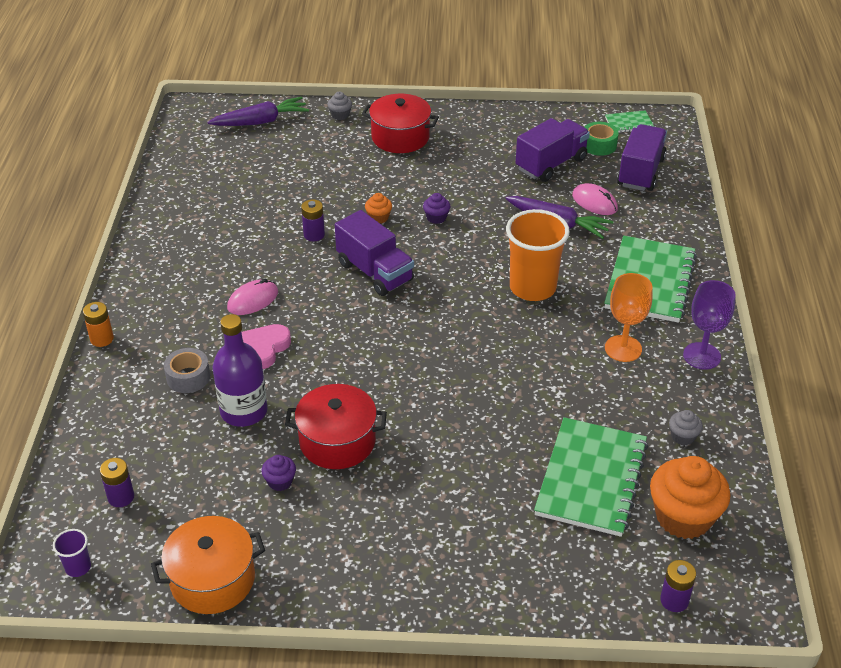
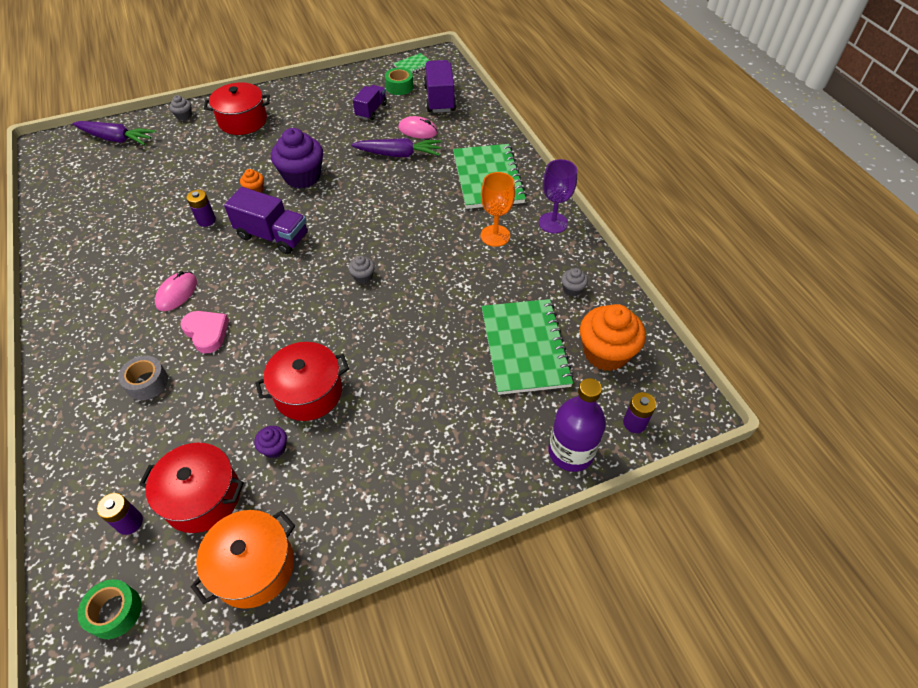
camera: 25 degrees left, 10 degrees up
purple cup [53,529,91,577] -> green tape [78,579,142,639]
orange battery [83,302,114,347] -> none
purple carrot [207,97,309,126] -> purple carrot turned 60 degrees clockwise [73,121,156,145]
purple bottle [213,314,268,427] -> purple bottle moved to [548,378,606,472]
pink heart [241,324,291,369] -> pink heart turned 135 degrees clockwise [180,311,229,354]
purple cupcake [423,193,450,224] -> purple cupcake [271,128,323,189], size x2.21
orange cup [506,209,570,301] -> none
purple truck [515,118,590,182] -> purple truck [353,85,387,120], size x0.65
none -> red pot [139,443,244,533]
none -> grey cupcake [348,255,375,284]

